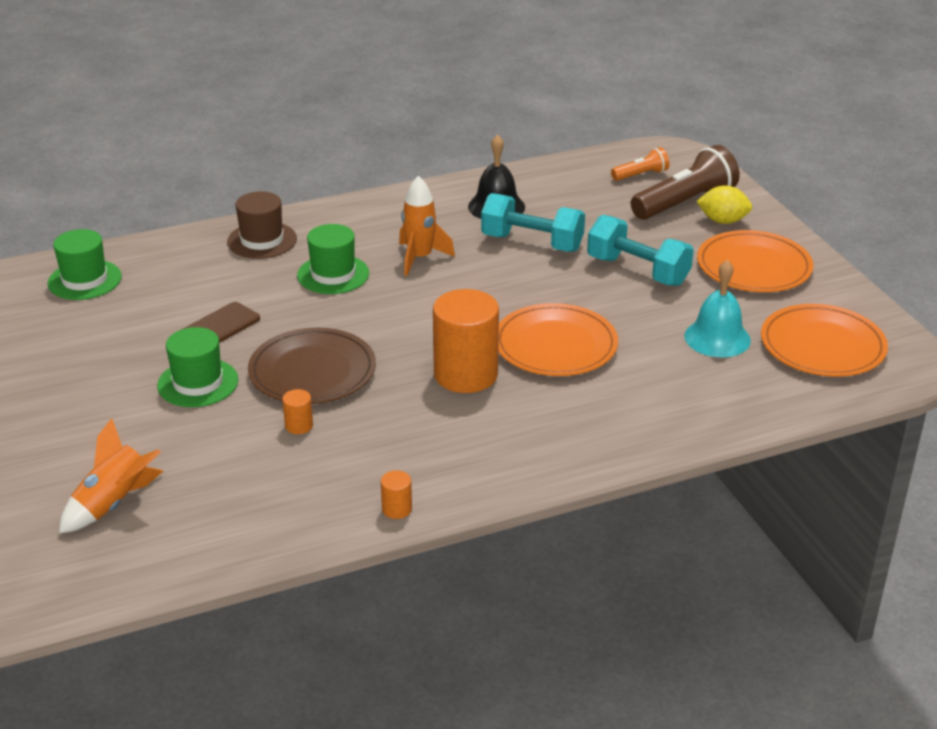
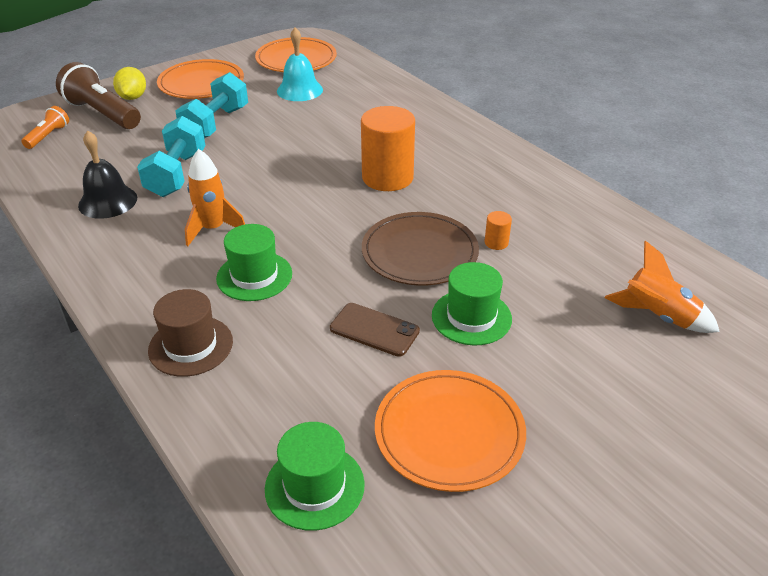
camera: 105 degrees left, 5 degrees up
orange cylinder [381,470,412,519] -> none
orange plate [498,303,618,376] -> orange plate moved to [375,370,526,492]
orange flashlight [611,147,669,181] -> orange flashlight turned 60 degrees clockwise [21,106,69,149]

